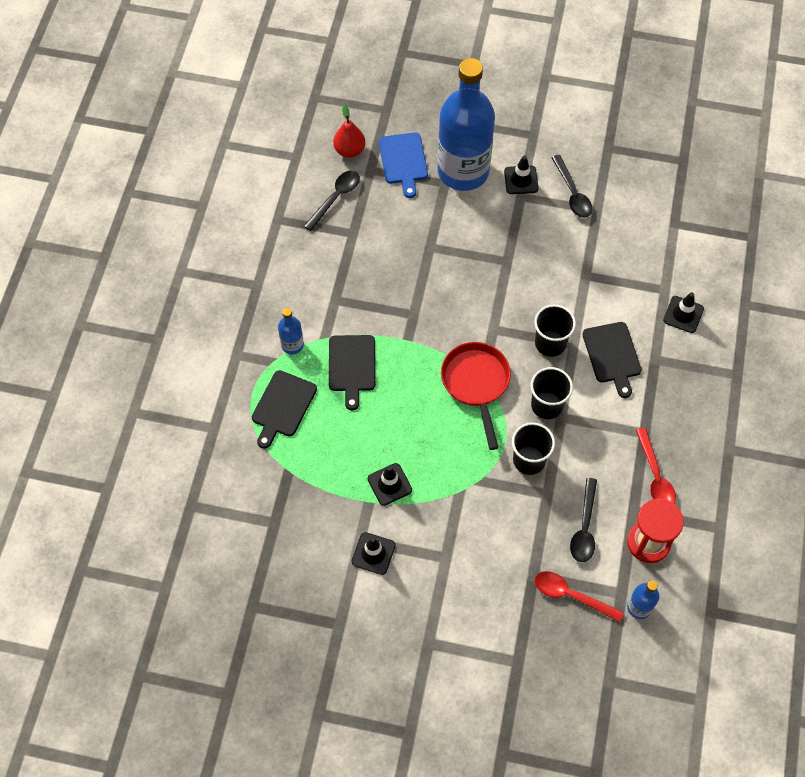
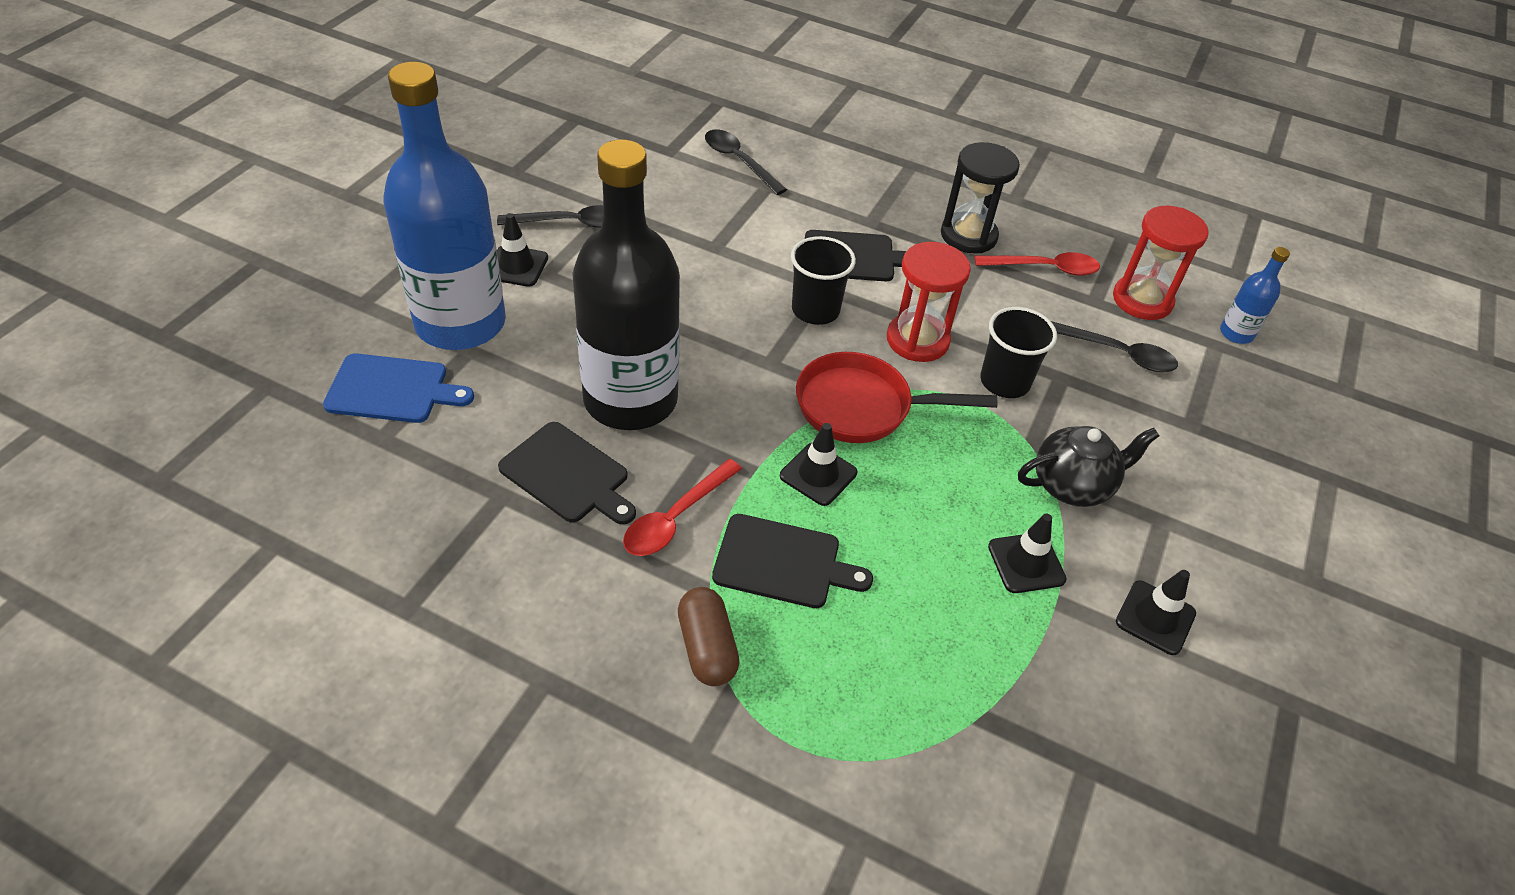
camera: 80 degrees left, 15 degrees down
black cutting board [252,370,317,449] -> black cutting board moved to [498,422,636,525]
blue bottle [278,308,304,354] -> brown capsule [678,587,739,686]
black spoon [304,171,360,231] -> black spoon moved to [705,130,787,195]
red pear [333,104,365,158] -> none
black cup [531,367,573,419] -> red hourglass [887,242,971,362]
red spoon [535,571,624,622] -> red spoon moved to [623,459,742,556]
black traffic cone [663,292,704,333] -> black traffic cone moved to [780,423,857,506]
none -> black bottle [572,139,680,430]
none -> black hourglass [941,142,1020,254]
none -> black teapot [1018,426,1160,507]

